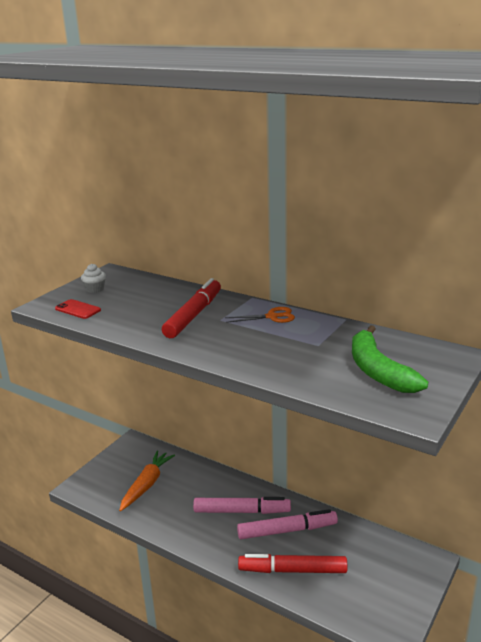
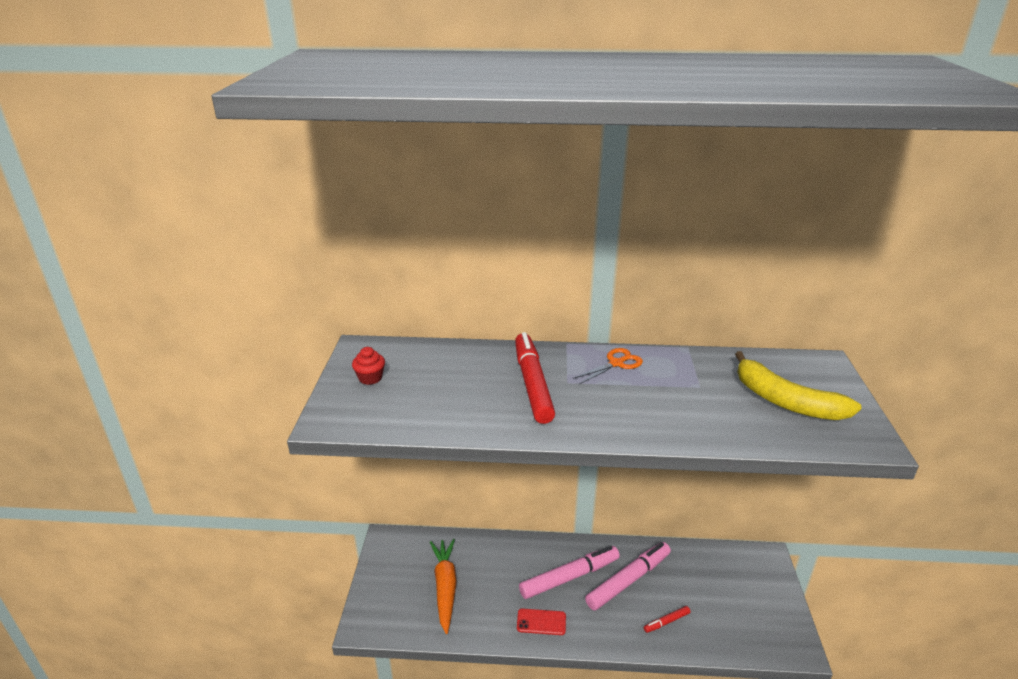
camera: 30 degrees left, 5 degrees up
red phone [55,299,101,319] -> red phone moved to [517,609,566,635]
white cupcake [81,264,106,293] -> red cupcake [352,347,385,385]
red marker [238,554,347,573] -> red marker [644,606,690,633], size x0.45
green banana [352,325,428,393] -> yellow banana [735,351,862,420]

